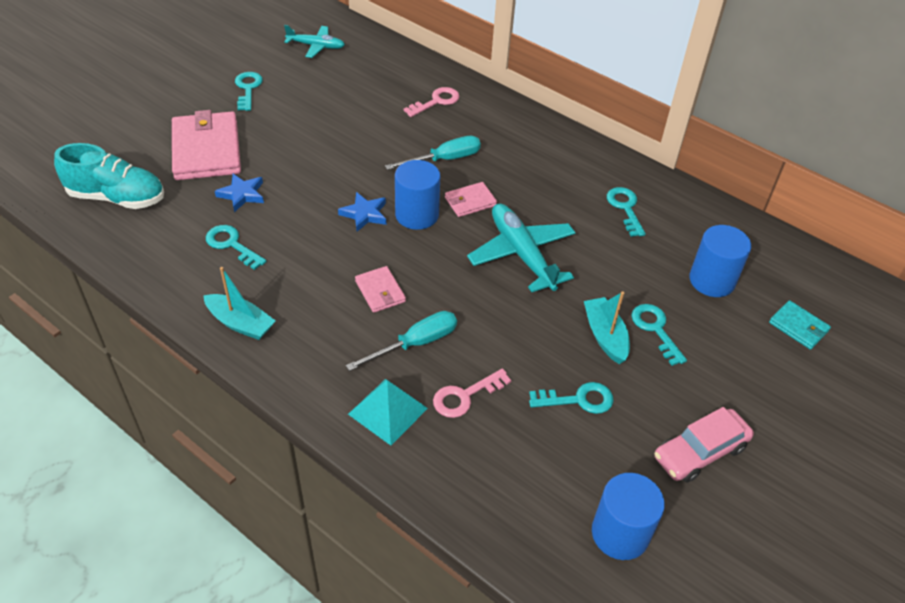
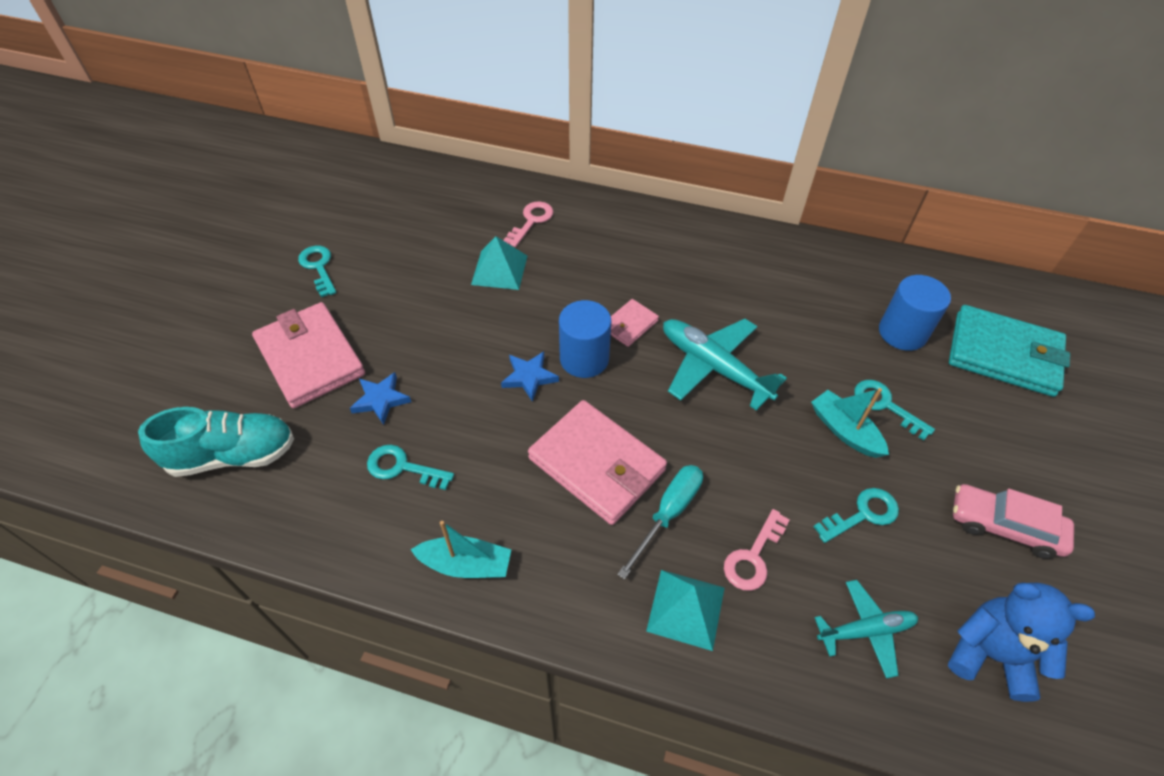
camera: 20 degrees left, 5 degrees up
turquoise plane [284,25,345,58] -> turquoise plane moved to [814,580,918,679]
pink wallet [355,266,406,313] -> pink wallet [528,400,667,525], size x2.05
turquoise screwdriver [385,136,481,170] -> none
blue cylinder [592,473,665,560] -> blue teddy bear [948,582,1095,702]
turquoise key [607,187,646,237] -> none
pink car [655,407,754,483] -> pink car turned 75 degrees clockwise [953,484,1074,559]
turquoise wallet [769,300,831,350] -> turquoise wallet [949,305,1070,397], size x2.05
none -> turquoise pyramid [471,236,527,290]

